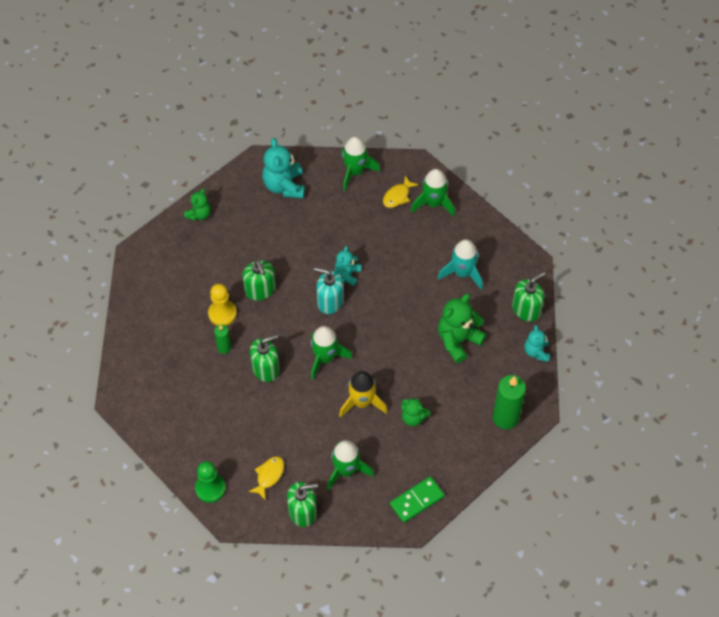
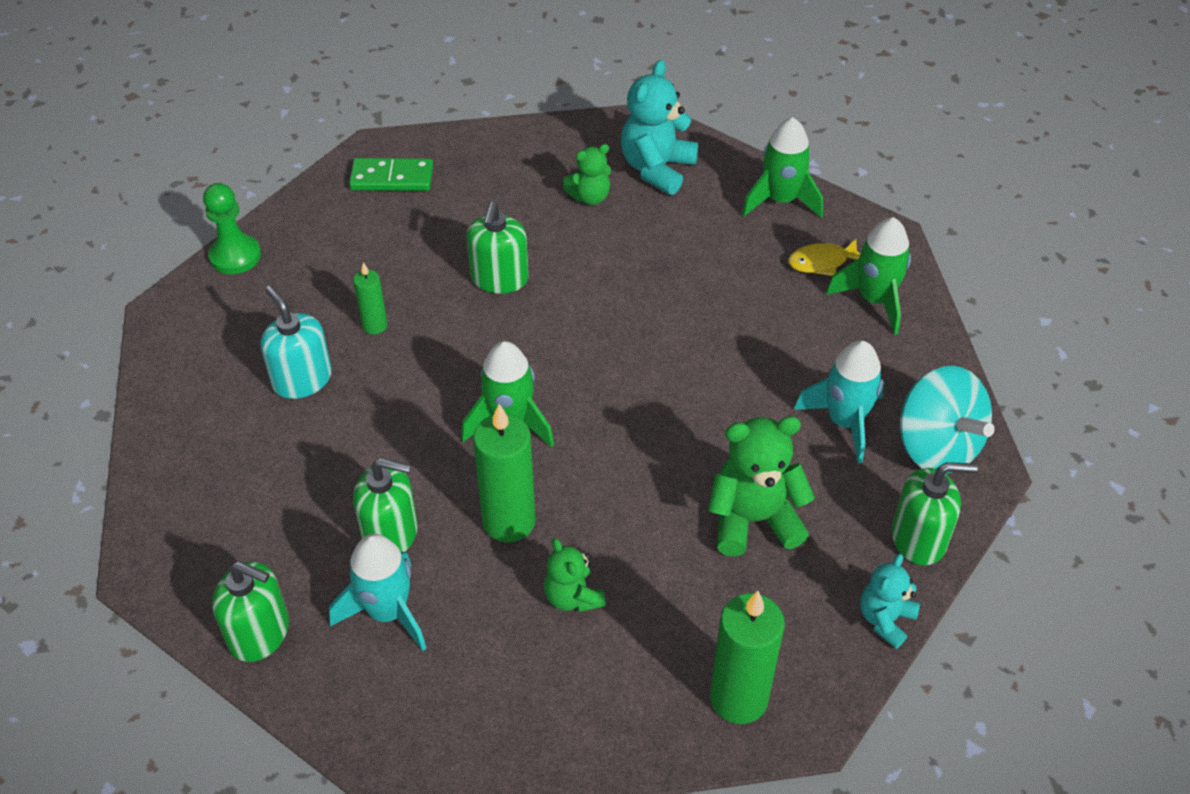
camera: 35 degrees right, 10 degrees down
green teddy bear [184,188,211,221] -> green teddy bear moved to [563,144,611,205]
green pawn [195,461,226,503] -> green pawn moved to [203,183,261,274]
yellow pawn [208,284,237,326] -> none
yellow fish [248,456,284,500] -> none
green soap dispenser [250,334,279,382] -> green soap dispenser moved to [353,458,418,552]
turquoise soap dispenser [314,267,344,314] -> turquoise soap dispenser moved to [261,285,332,399]
green rocket [327,440,374,491] -> turquoise rocket [329,534,426,651]
turquoise teddy bear [335,246,361,286] -> none
yellow rocket [339,371,387,418] -> green candle [473,404,536,543]
green domino [390,476,445,523] -> green domino moved to [349,158,433,191]
none -> turquoise spinning top [900,366,995,474]

